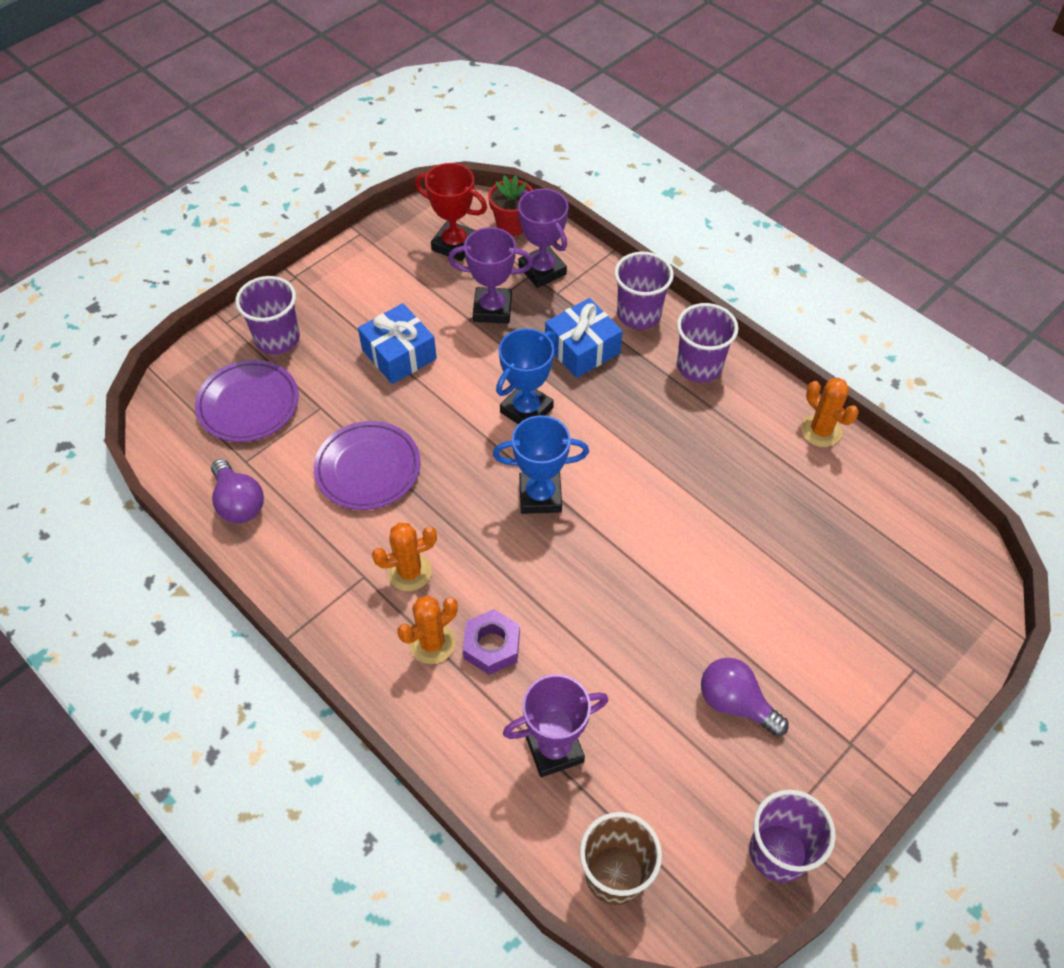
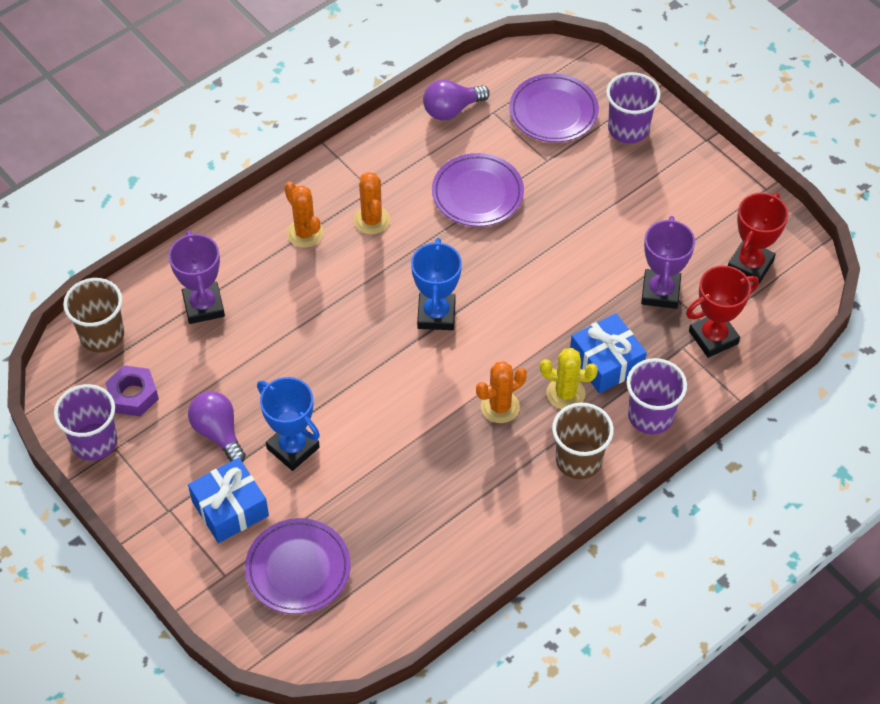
camera: 95 degrees right, 0 degrees up
blue gift [358,303,437,384] -> blue gift moved to [188,458,269,543]
purple nut [463,609,520,675] -> purple nut moved to [105,365,159,416]
red flower pot [488,175,533,236] -> none
blue trophy [496,328,556,424] -> blue trophy moved to [257,377,320,471]
purple trophy [518,189,568,288] -> red trophy [686,265,759,358]
purple cup [677,303,738,382] -> brown cup [552,403,614,479]
purple light bulb [701,658,789,736] -> purple light bulb turned 75 degrees counterclockwise [188,391,246,463]
orange cactus [801,378,859,447] -> orange cactus moved to [476,361,527,423]
none -> purple plate [245,518,351,614]
none -> yellow cactus [540,348,598,409]

